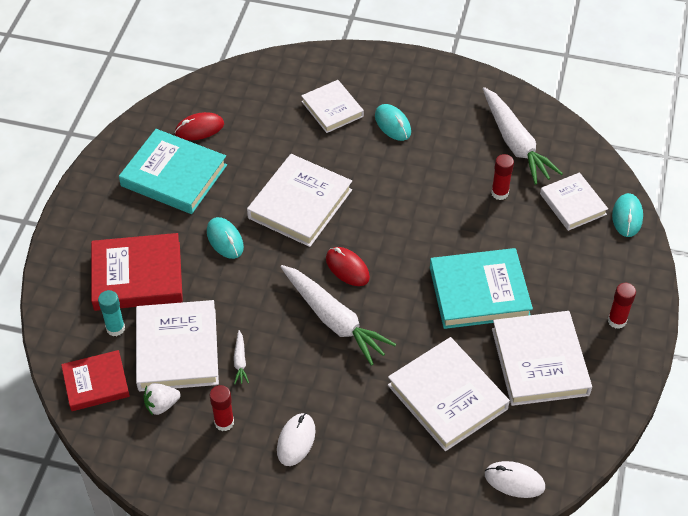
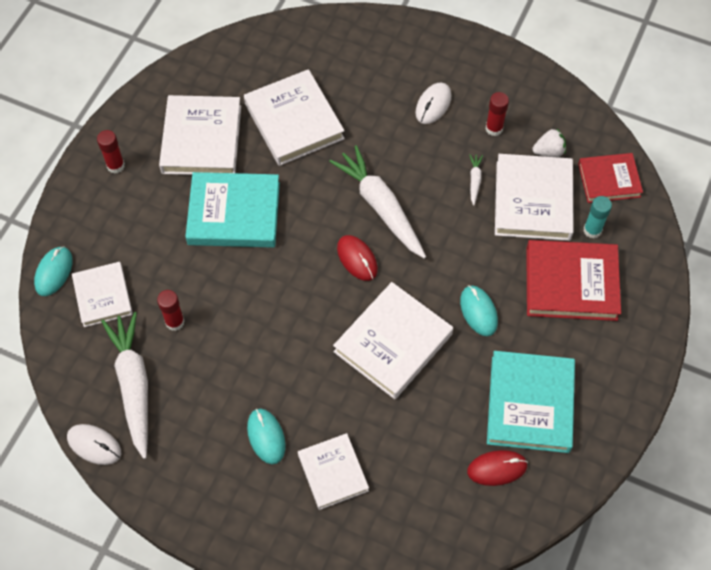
camera: 170 degrees left, 10 degrees up
turquoise book [119,129,227,214] -> turquoise book turned 60 degrees clockwise [487,351,575,453]
white mouse [485,461,545,498] -> white mouse moved to [67,424,121,465]

